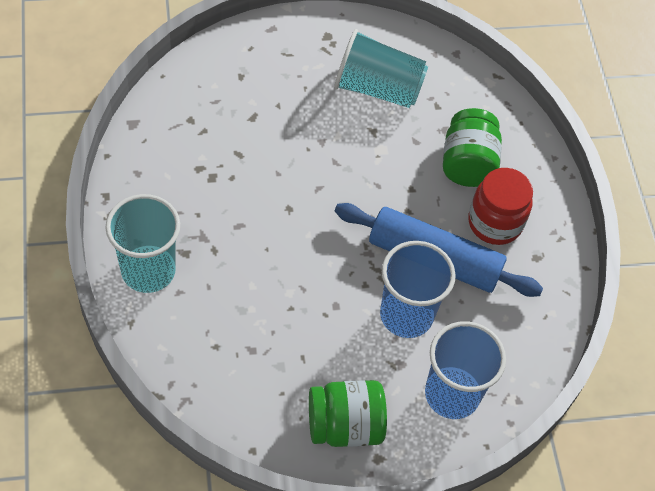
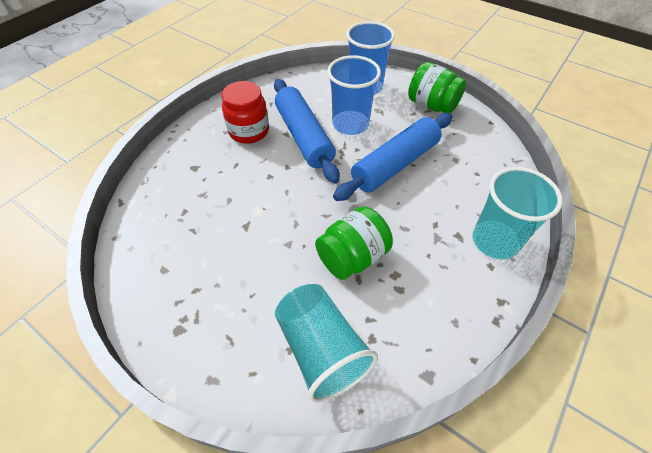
camera: 130 degrees left, 5 degrees down
turquoise cup [334,29,428,108] -> turquoise cup moved to [275,284,378,403]
green jar [443,108,502,187] -> green jar moved to [315,206,393,280]
none -> blue rolling pin [333,113,453,201]

